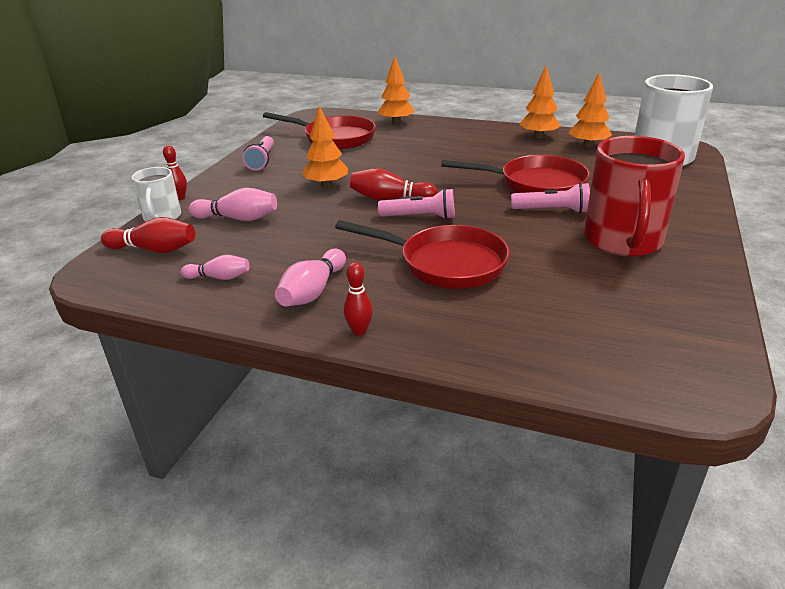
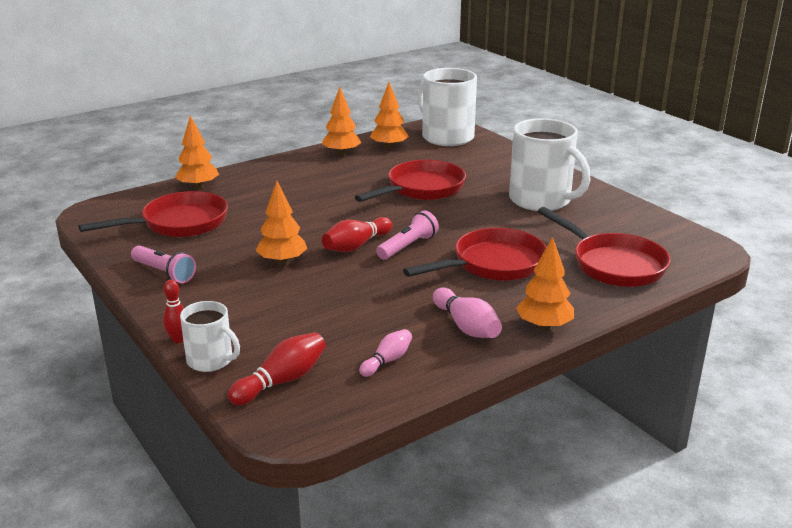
camera: 55 degrees left, 5 degrees down
pink bowling pin [188,188,277,221] -> none
red bowling pin [344,262,373,335] -> orange tree [516,237,574,330]
pink flashlight [511,183,590,214] -> none
red mug [584,136,685,256] -> white mug [509,118,591,211]
none -> red pan [538,207,671,287]

